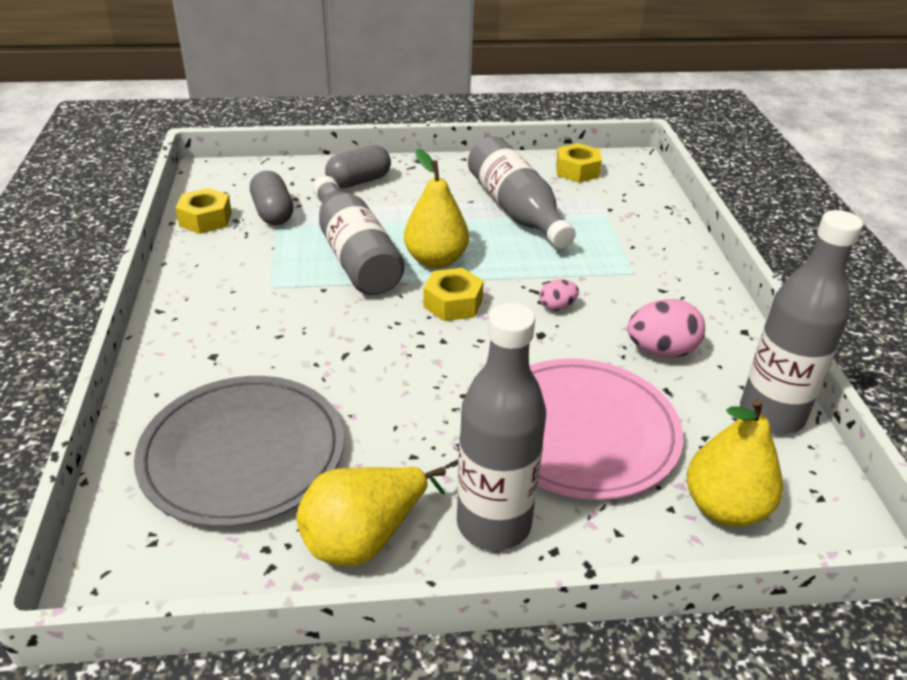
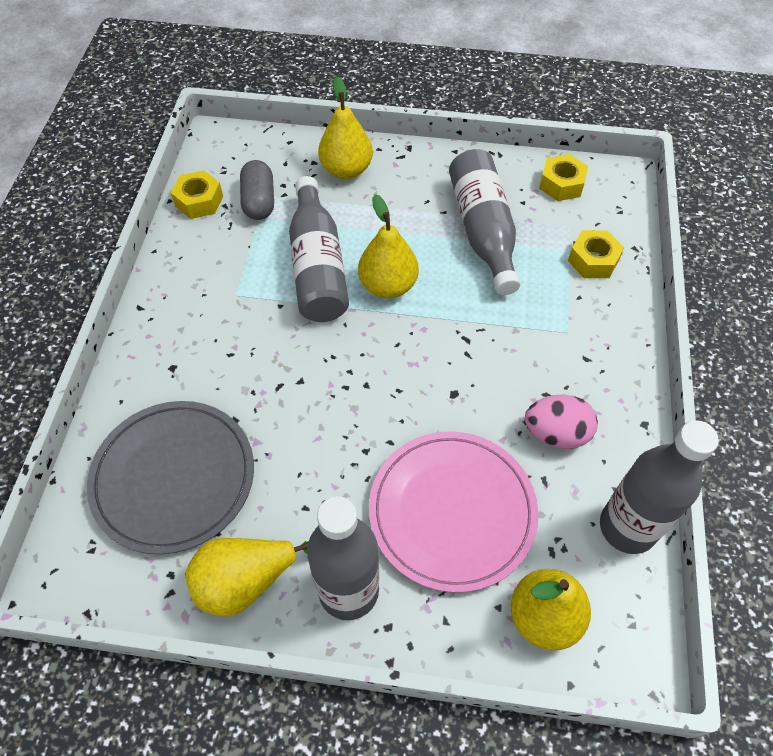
camera: 15 degrees right, 20 degrees up
grey capsule [325,145,391,188] -> yellow pear [318,76,373,179]
yellow nut [424,268,484,321] -> yellow nut moved to [568,230,624,278]
pink egg [539,279,579,311] -> none

